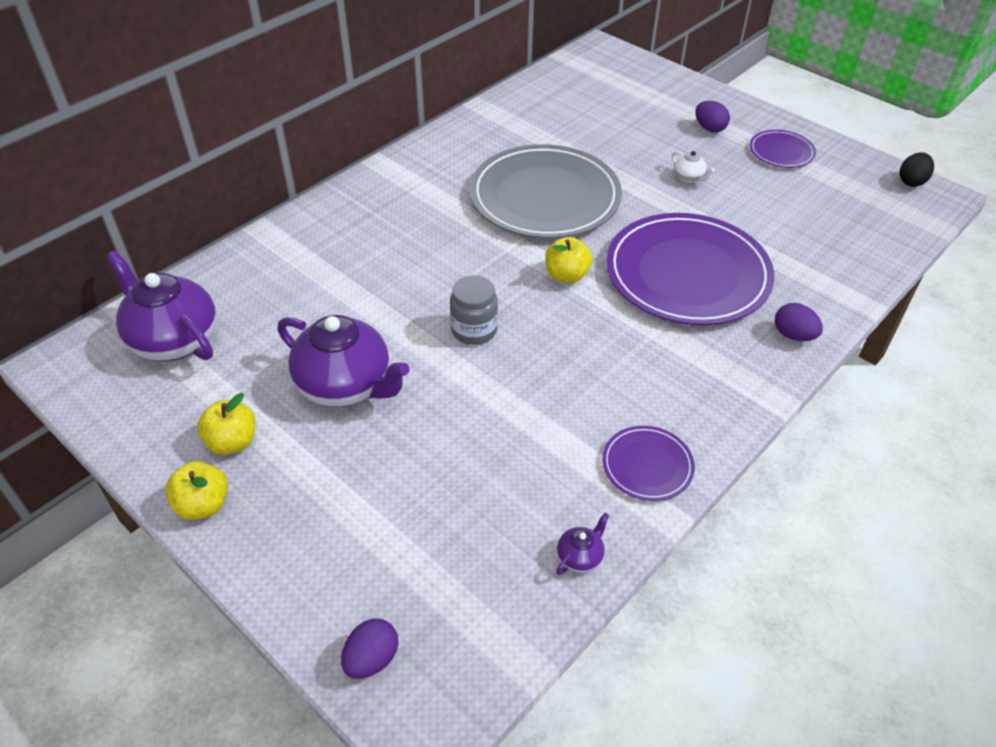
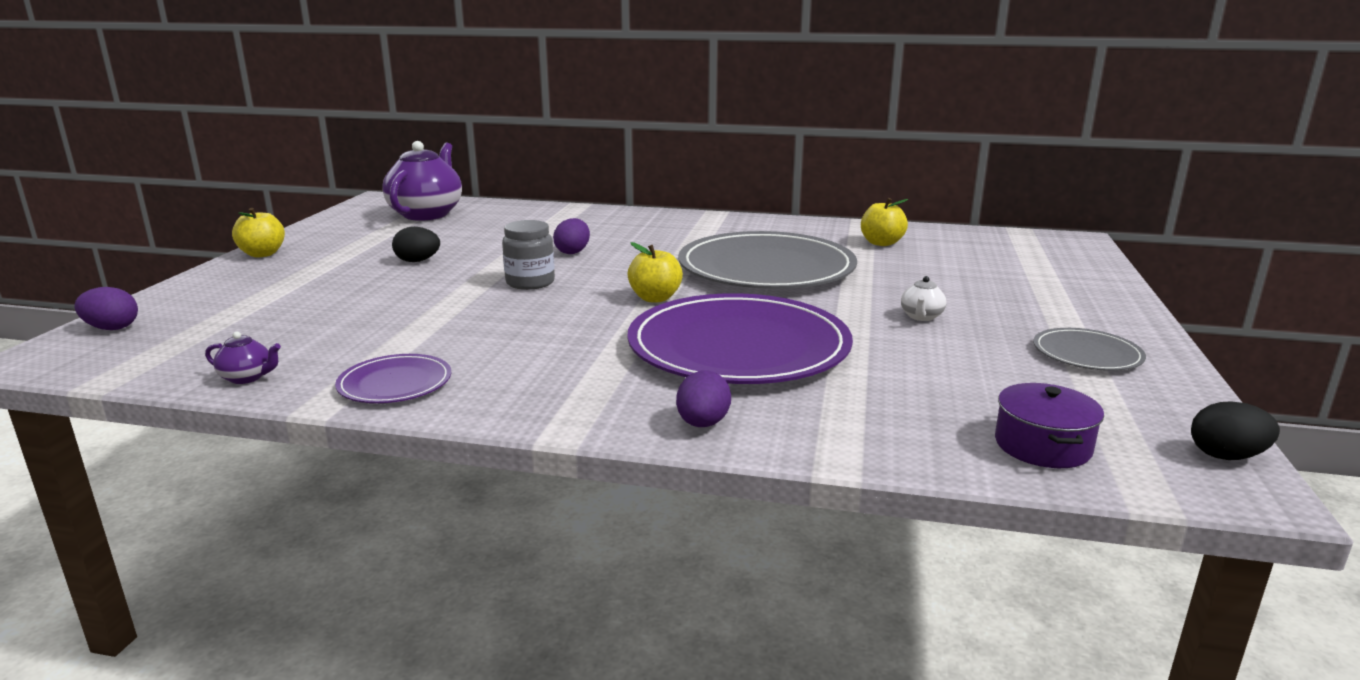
camera: 60 degrees right, 25 degrees down
yellow apple [197,393,256,455] -> yellow apple moved to [861,198,908,246]
purple teapot [277,315,410,407] -> black egg [392,227,440,262]
purple egg [695,101,730,132] -> purple egg moved to [553,218,590,254]
purple plate [750,130,816,168] -> grey plate [1033,328,1146,371]
none -> purple pot [995,383,1104,468]

